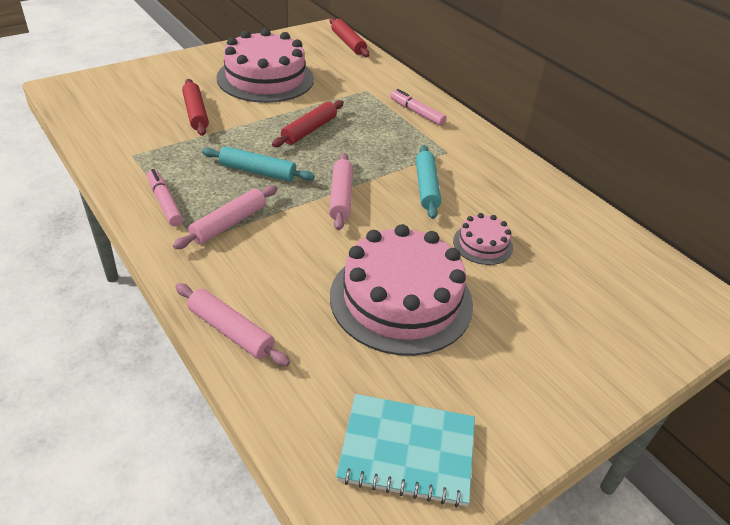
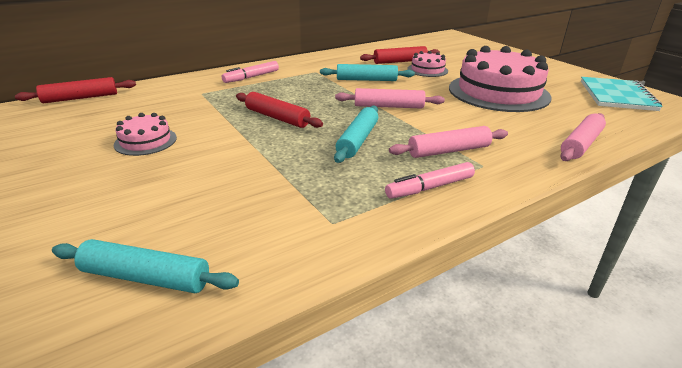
camera: 85 degrees left, 10 degrees down
pink rolling pin [173,185,278,249] -> pink rolling pin turned 60 degrees counterclockwise [389,126,508,158]
red rolling pin [182,79,209,136] -> red rolling pin moved to [360,46,440,64]
pink cake [216,29,314,103] -> pink cake [114,113,177,156], size x0.46
none -> turquoise rolling pin [52,239,239,293]

